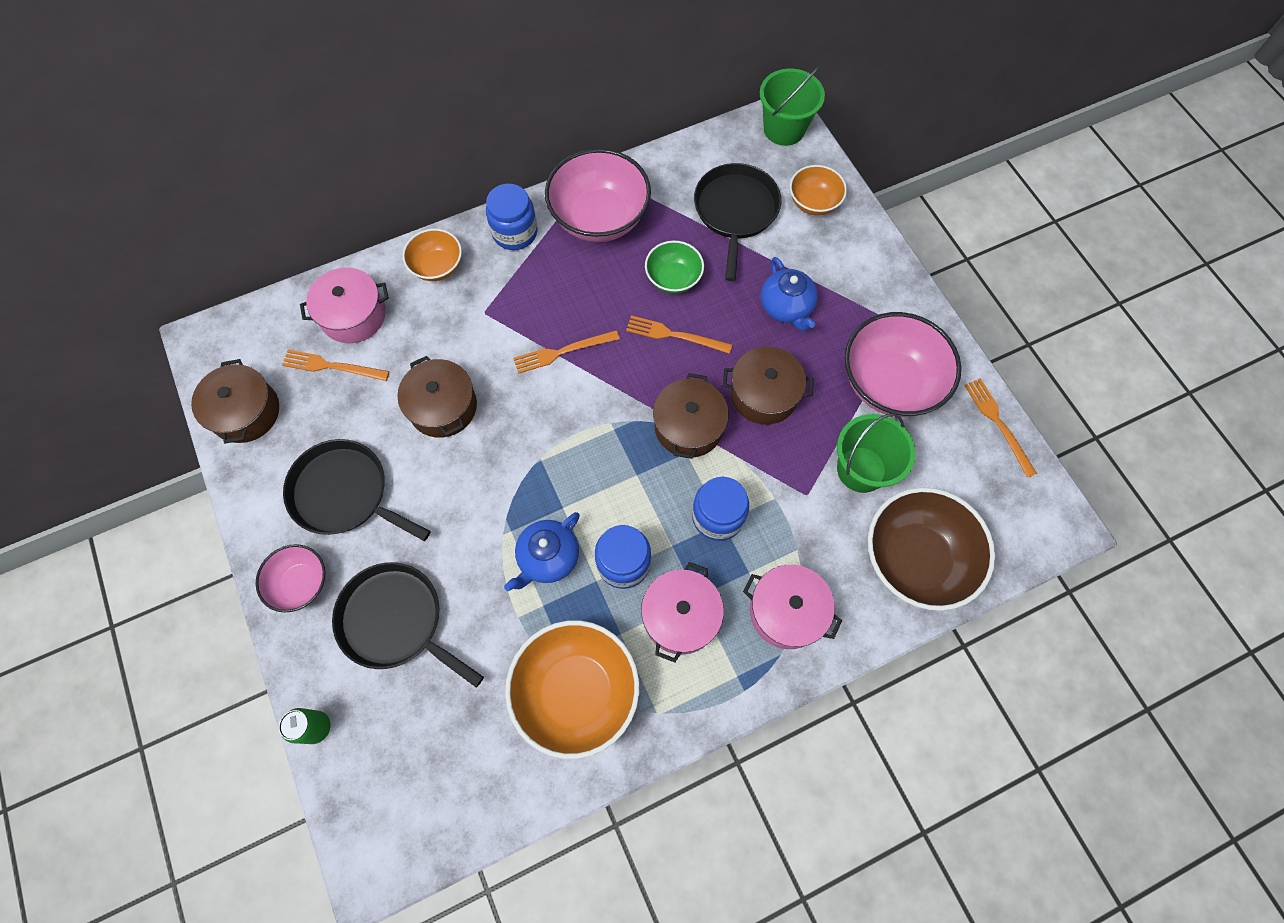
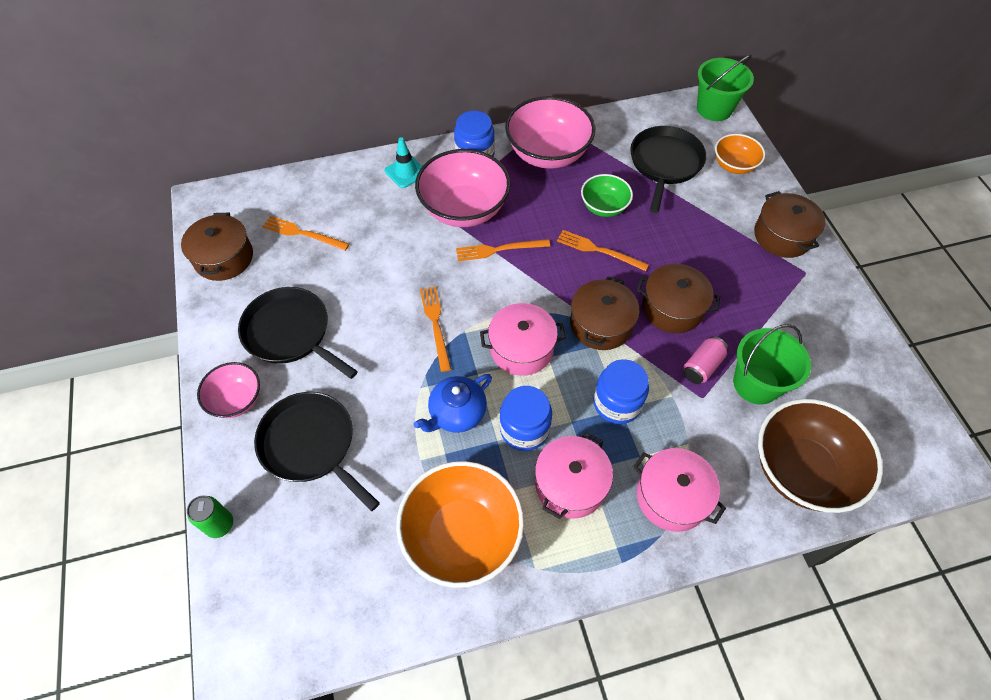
camera: 10 degrees right, 10 degrees down
pink pot [300,268,389,343] -> pink pot moved to [480,303,566,376]
brown pot [397,356,477,437] -> brown pot moved to [754,191,826,258]
orange bowl [402,229,462,281] -> turquoise traffic cone [385,137,422,188]
blue teapot [761,257,818,331] -> none
pink bowl [845,312,961,417] -> pink bowl moved to [415,149,511,227]
orange fork [964,378,1037,478] -> orange fork moved to [420,286,451,372]
none -> pink can [683,336,728,384]

